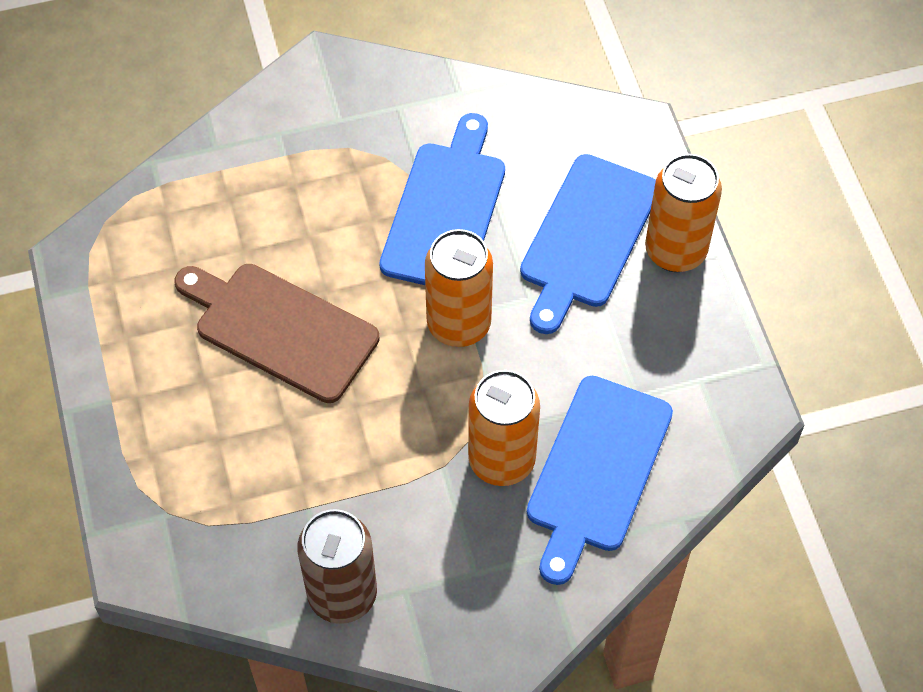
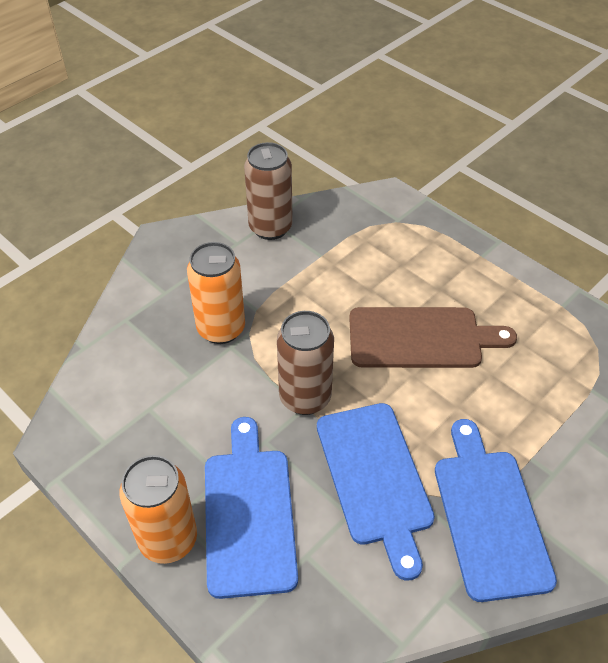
camera: 150 degrees right, 10 degrees down
orange can [425,229,493,347] -> brown can [277,311,334,415]
blue cutting board [527,376,673,585] -> blue cutting board moved to [435,419,557,602]

